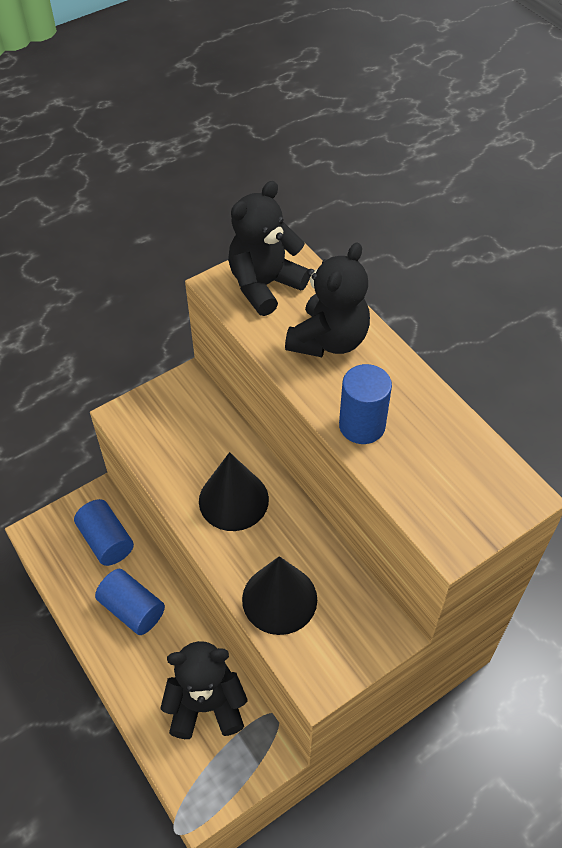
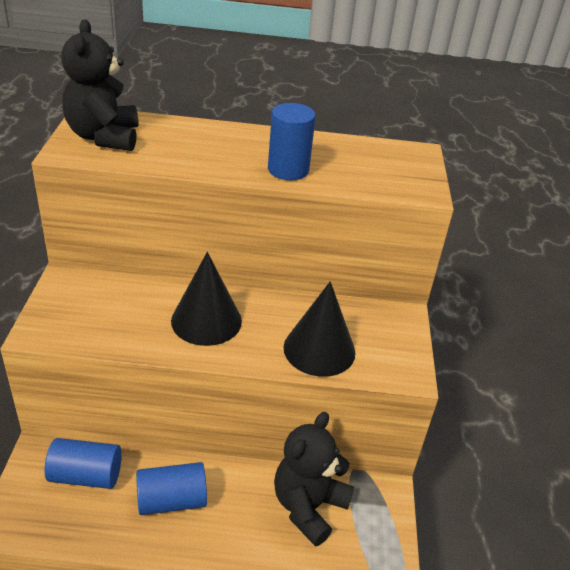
camera: 55 degrees left, 15 degrees down
black teddy bear [285,242,370,357] -> none

